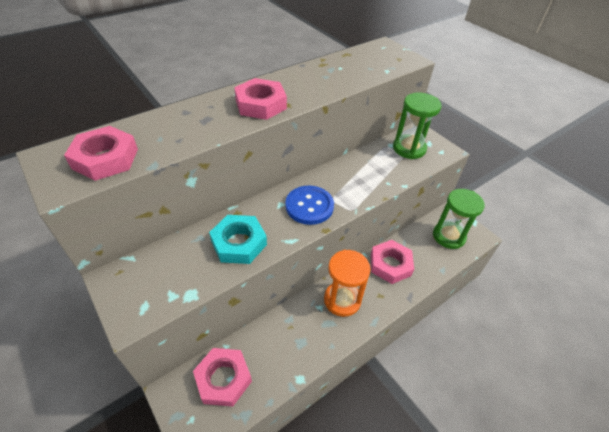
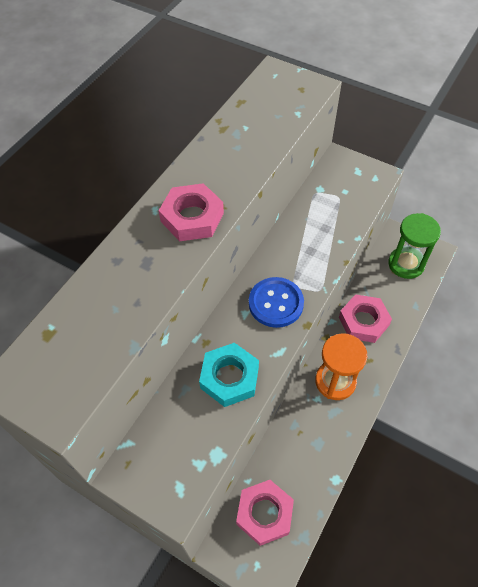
camera: 20 degrees left, 10 degrees up
pink nut [64,126,138,181] -> none
green hourglass [393,93,441,159] -> none

